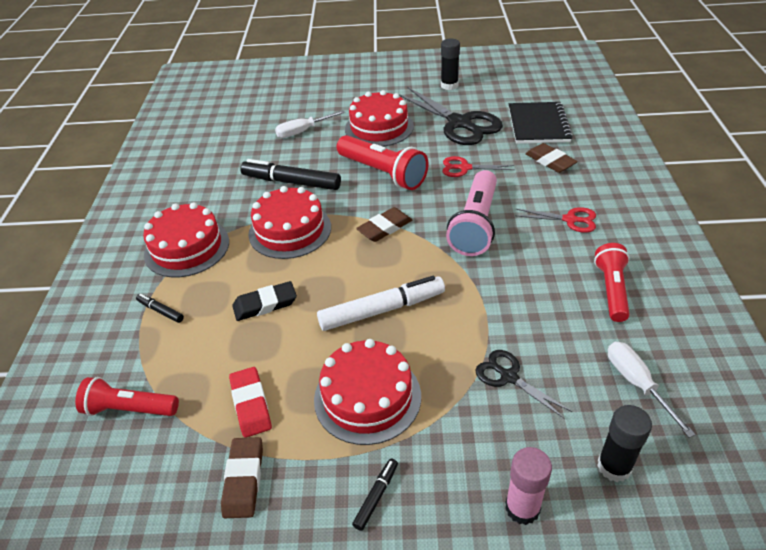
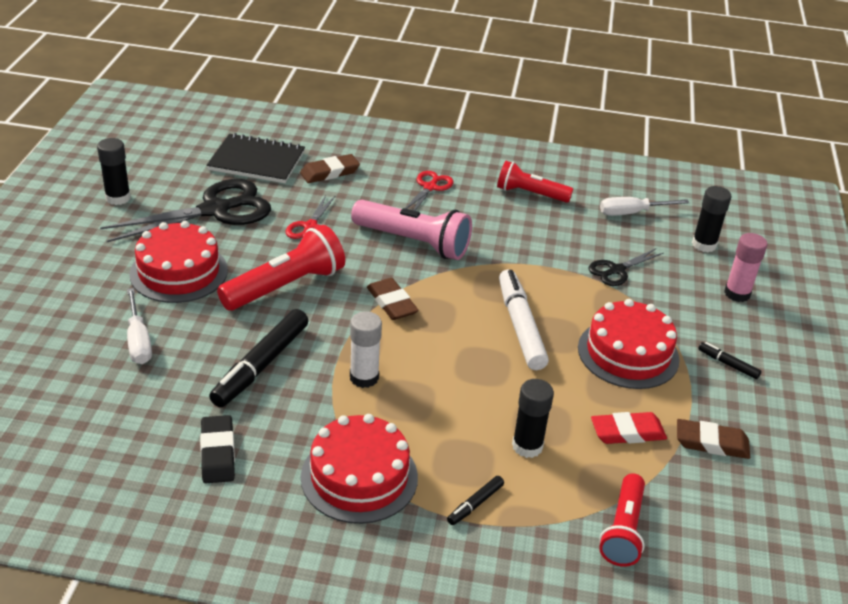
camera: 85 degrees left, 5 degrees down
black eraser [232,281,297,321] -> black eraser moved to [200,415,235,483]
red cake [248,186,331,259] -> white glue stick [350,311,382,388]
none -> black glue stick [512,379,554,458]

